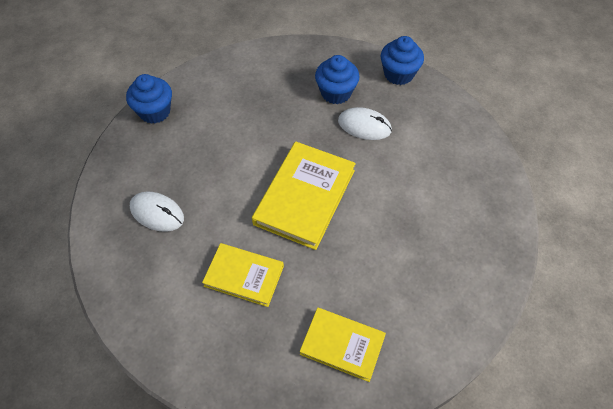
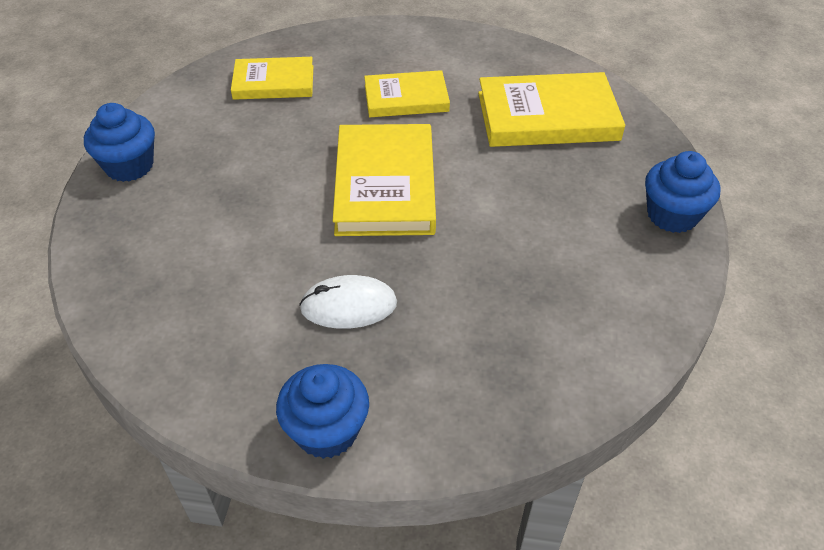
camera: 155 degrees right, 10 degrees down
white mouse [130,191,184,232] -> yellow book [478,72,625,147]
blue cupcake [315,55,359,104] -> blue cupcake moved to [84,103,155,182]

